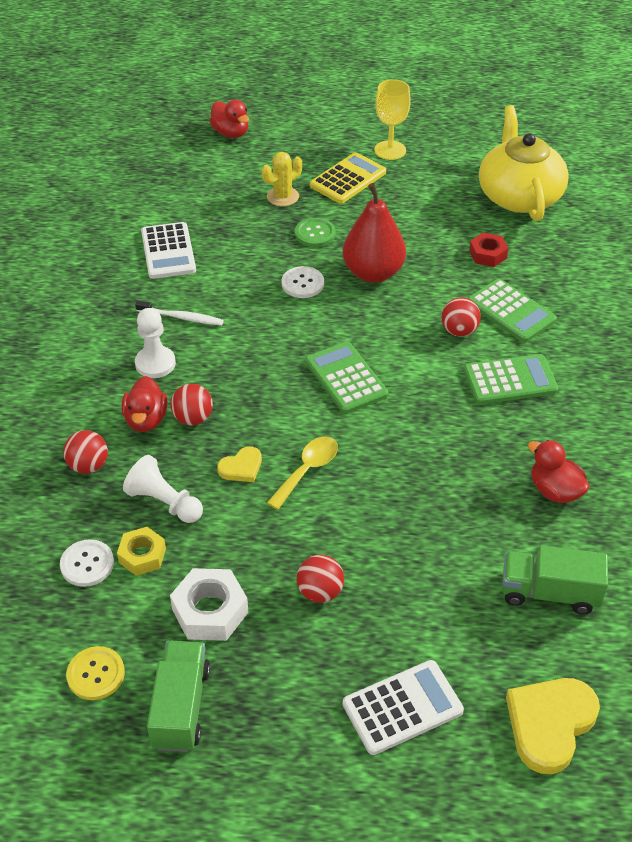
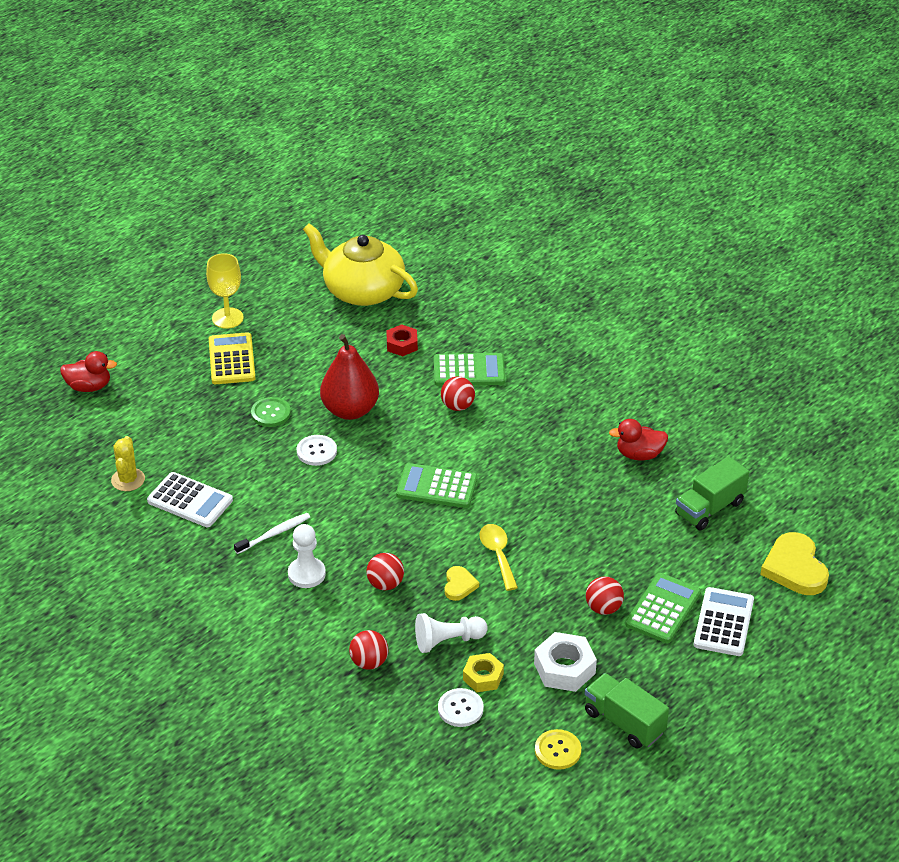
camera: 50 degrees left, 5 degrees down
red duck [122,376,167,432] -> none
yellow cactus [262,152,302,206] -> yellow cactus moved to [111,436,145,491]
green calculator [464,354,558,404] -> green calculator moved to [626,573,701,643]

